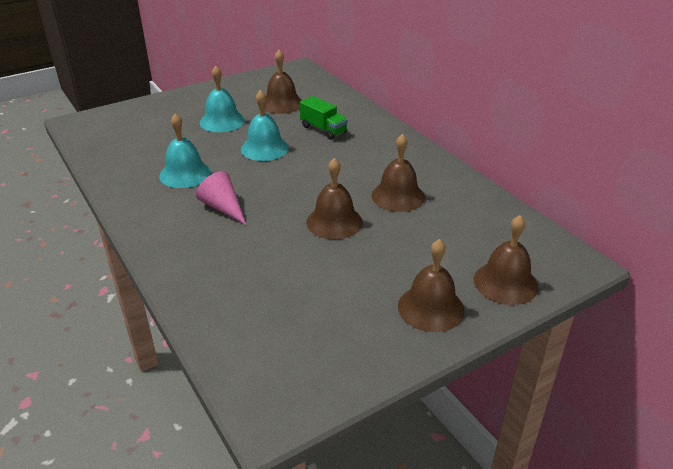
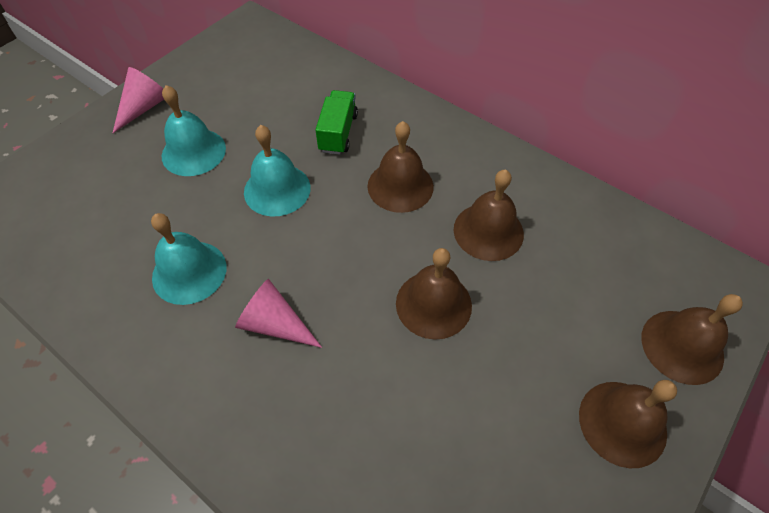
camera: 20 degrees left, 20 degrees up
brown bell [264,50,302,114] -> brown bell moved to [367,121,434,213]
green truck [300,96,348,140] -> green truck turned 105 degrees counterclockwise [315,90,358,155]
none -> pink cone [113,67,164,133]

